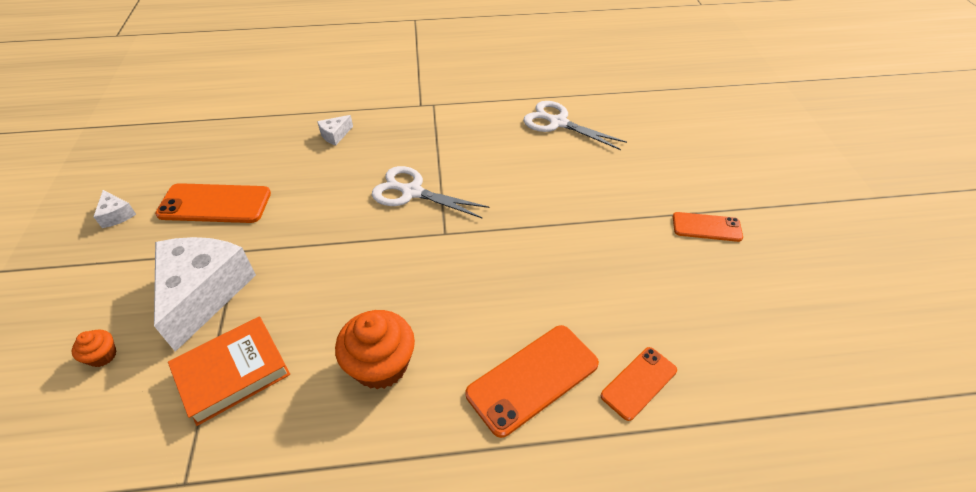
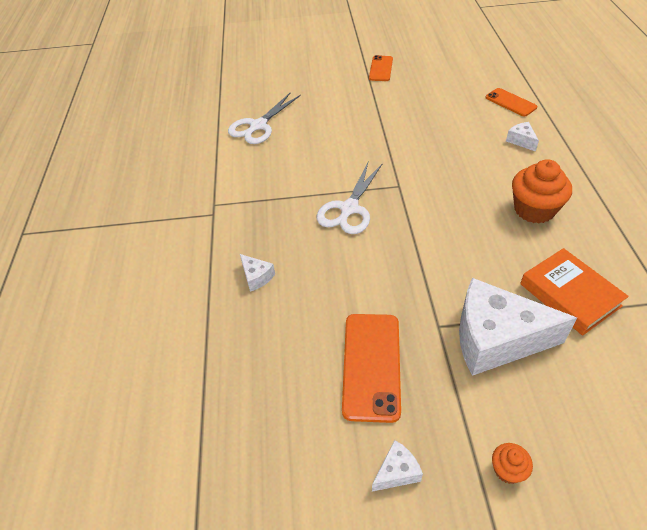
camera: 85 degrees left, 0 degrees up
orange cupcake [72,330,117,367] -> orange cupcake moved to [492,443,533,484]
orange phone [465,325,599,438] -> white cheese [506,122,539,152]

